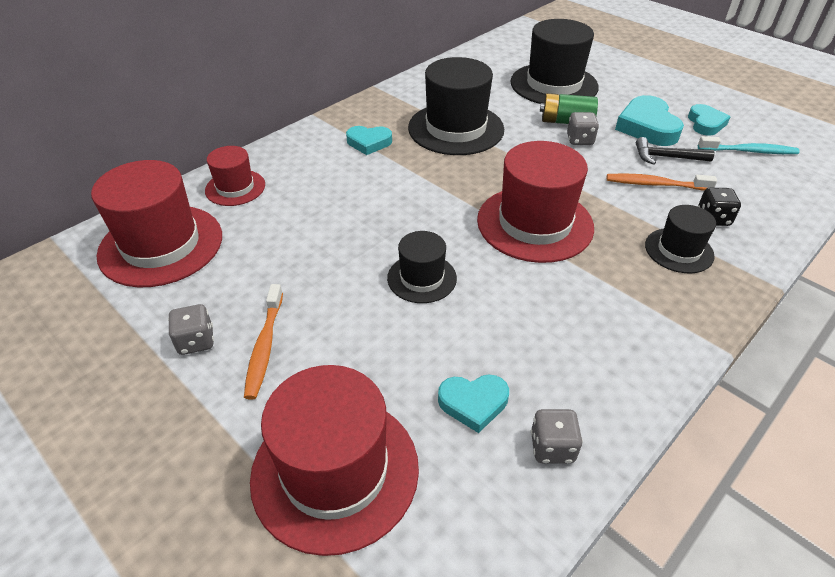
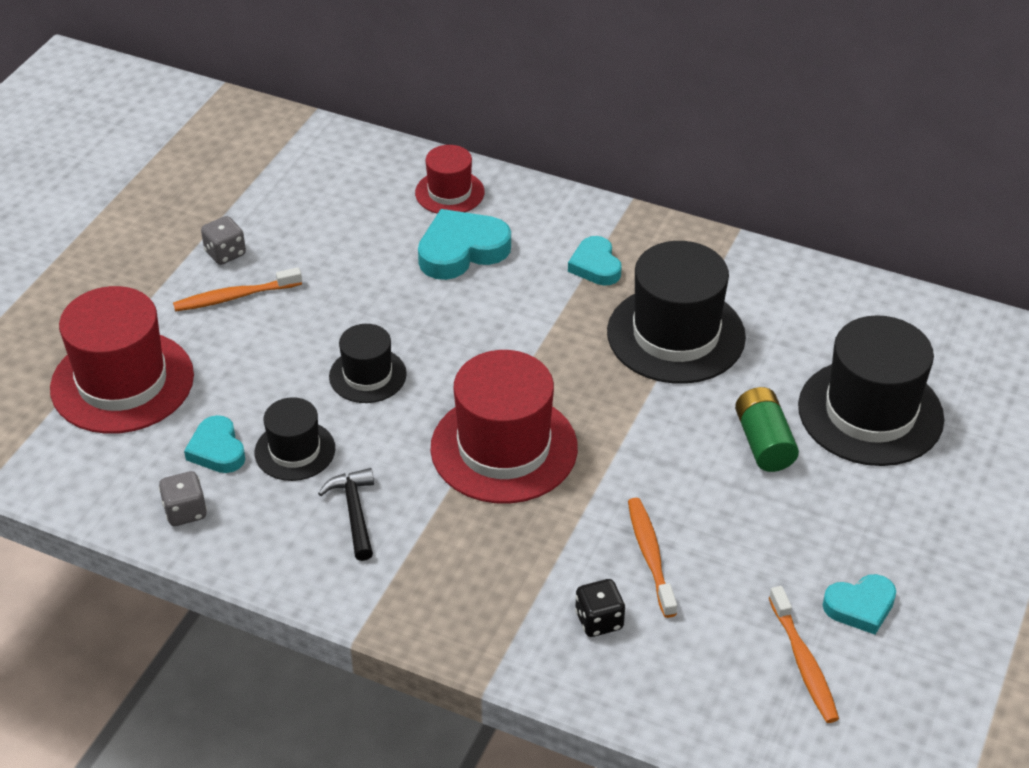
camera: 70 degrees right, 0 degrees up
red hat [91,160,222,287] -> none
grey dice [567,112,599,145] -> none
turquoise heart [615,95,684,146] -> turquoise heart moved to [418,209,511,280]
black hammer [636,137,714,165] -> black hammer moved to [318,468,374,561]
black hat [645,205,716,273] -> black hat moved to [255,397,335,481]
turquoise toothbrush [698,136,800,154] -> orange toothbrush [769,586,839,723]

